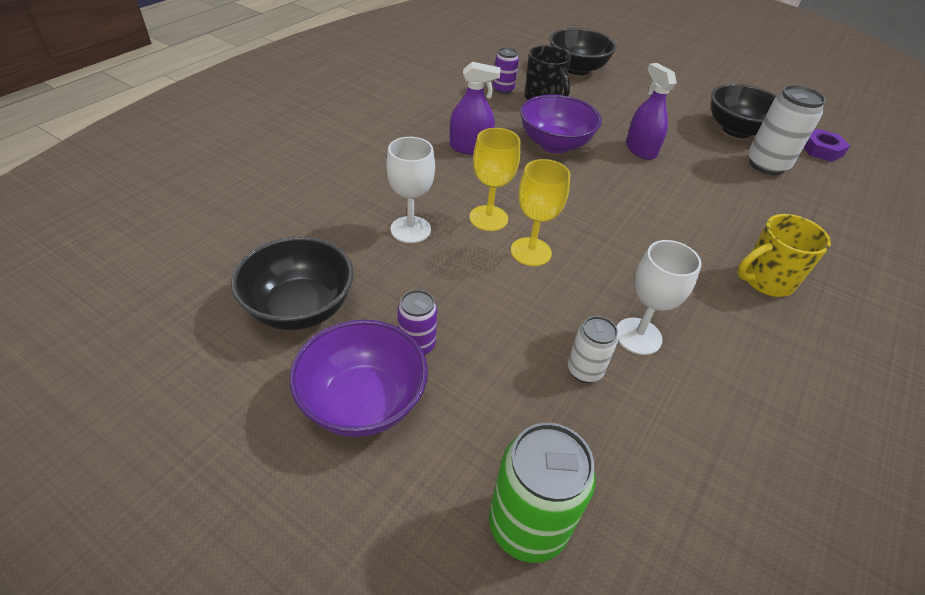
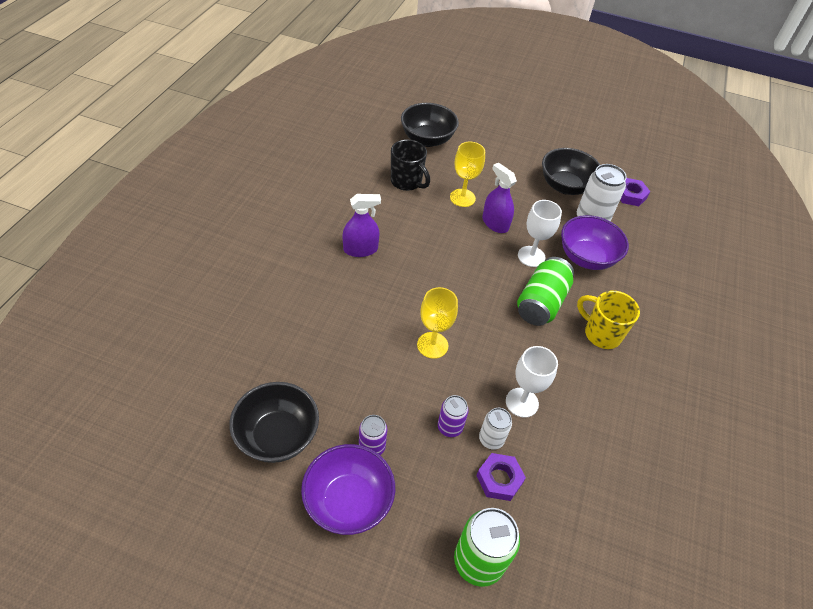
camera: 15 degrees left, 5 degrees up
white goblet [386,137,435,243] -> white goblet moved to [518,200,562,267]
yellow goblet [470,128,520,231] -> yellow goblet moved to [450,142,485,207]
purple can [493,48,519,94] -> purple can moved to [438,395,469,437]
purple bowl [520,95,602,153] -> purple bowl moved to [561,215,629,270]
yellow mug [737,214,831,297] -> yellow mug turned 75 degrees clockwise [577,291,640,349]
none -> purple nut [476,453,526,501]
none -> green can [517,257,574,326]

